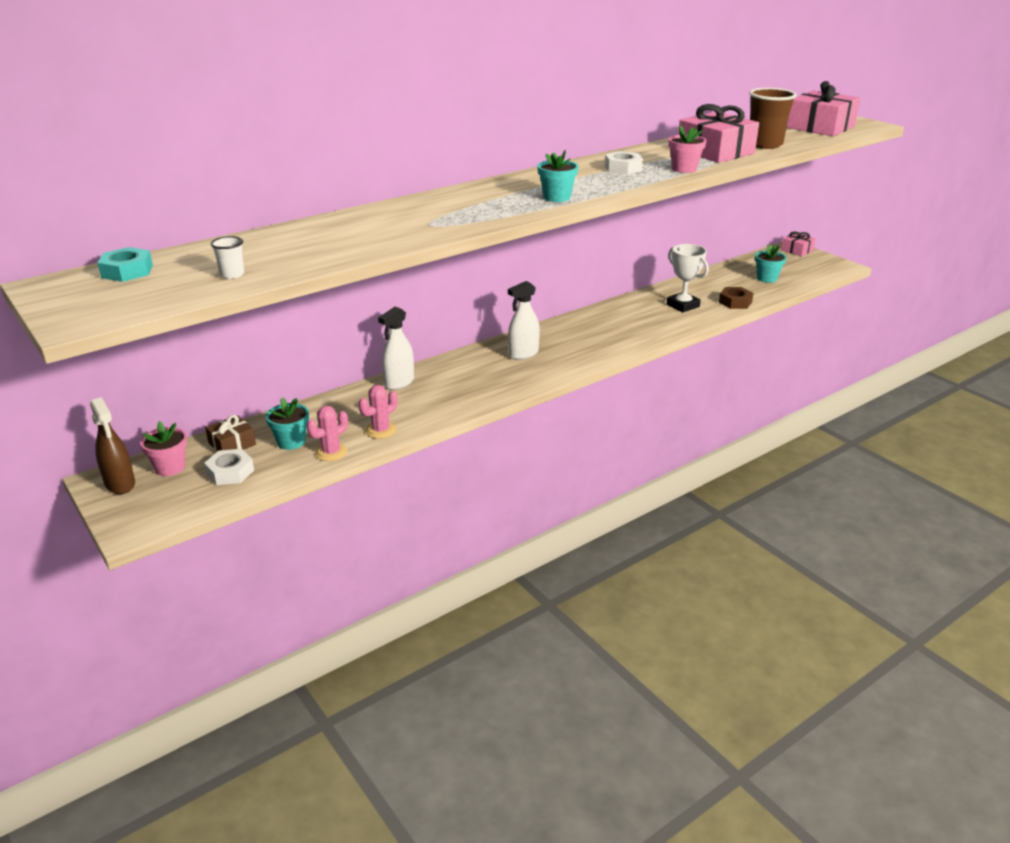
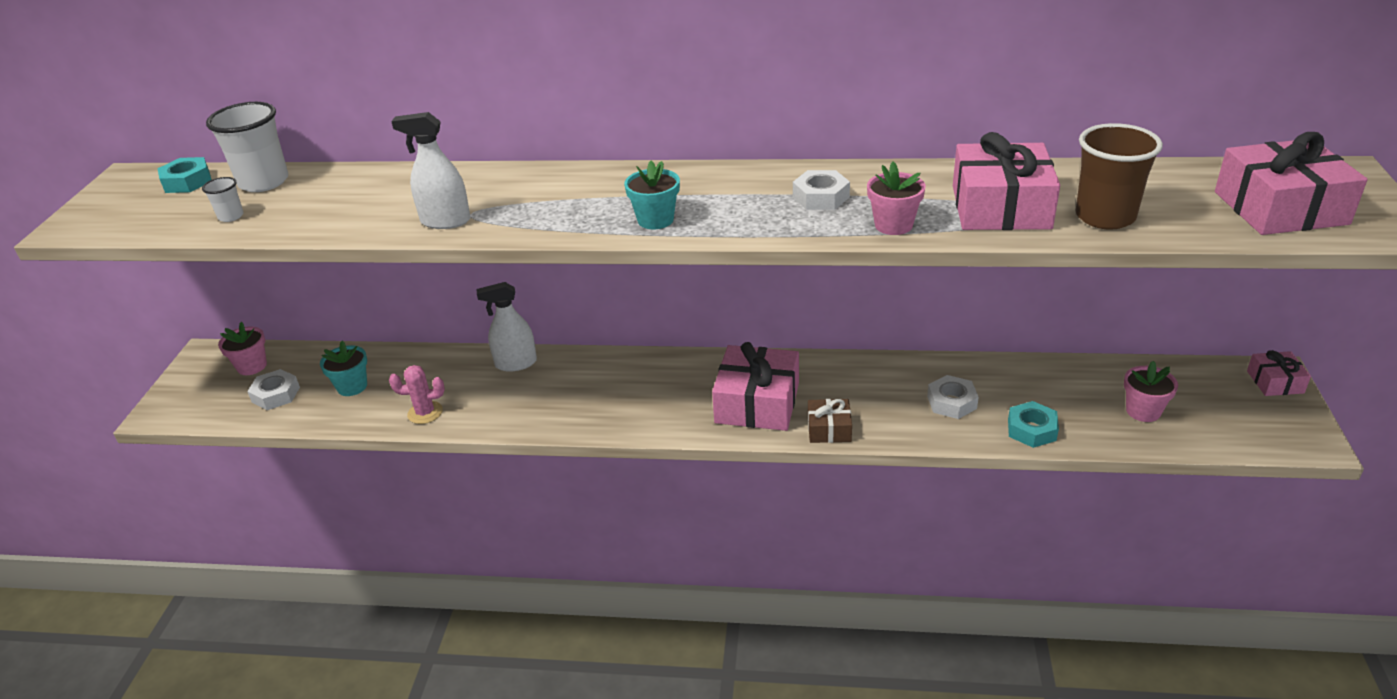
camera: 45 degrees right, 5 degrees up
brown spray bottle [90,397,135,494] -> none
brown gift [205,415,256,451] -> brown gift moved to [808,399,852,443]
pink cactus [307,406,348,461] -> none
white spray bottle [508,281,540,360] -> white spray bottle moved to [391,112,471,229]
white trophy [667,244,709,312] -> white nut [927,375,979,419]
brown nut [719,287,754,309] -> turquoise nut [1008,401,1059,448]
turquoise flower pot [755,244,786,283] -> pink flower pot [1124,361,1178,422]
none -> white cup [206,102,289,192]
none -> pink gift [712,342,799,431]

